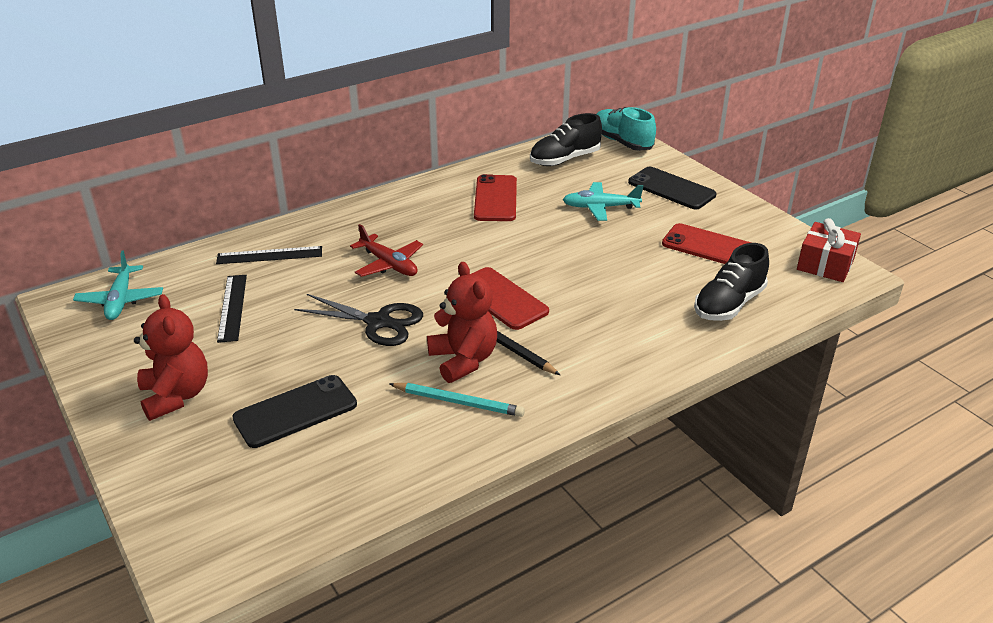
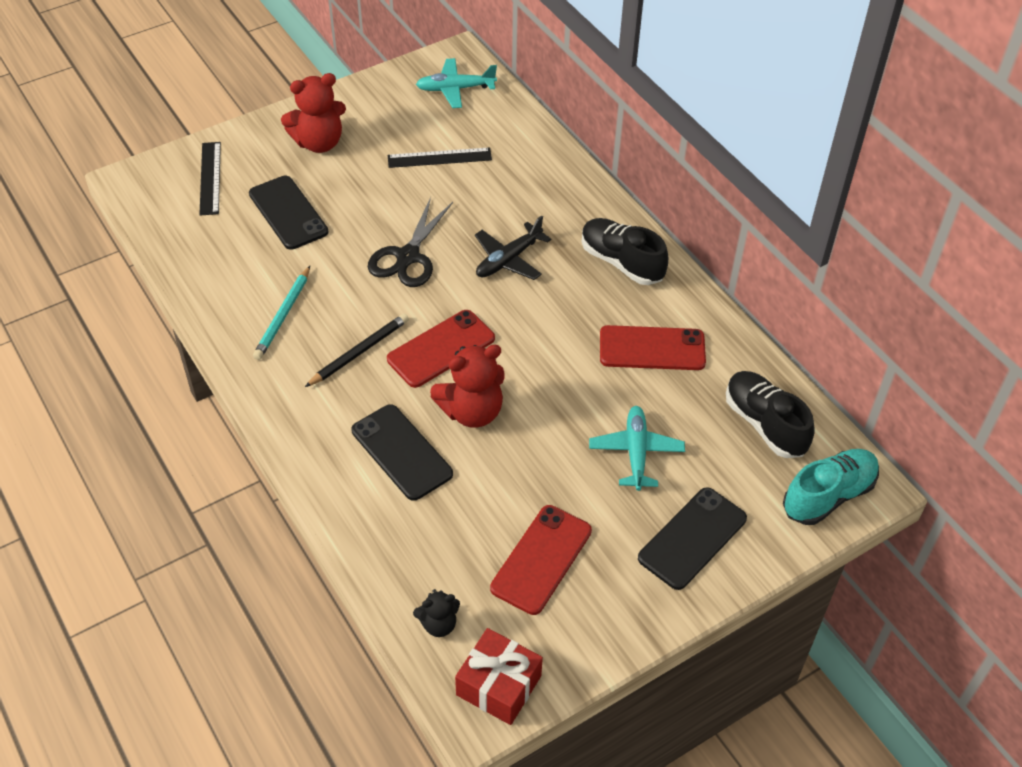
camera: 90 degrees right, 15 degrees up
black ruler [216,246,322,264] -> black ruler moved to [199,142,221,216]
red plane [350,224,423,277] -> black plane [475,216,551,280]
red teddy bear [427,262,497,383] -> red teddy bear moved to [430,344,505,428]
black shoe [694,243,769,321] -> black shoe moved to [582,218,668,285]
none -> black phone [352,404,453,501]
none -> black teddy bear [413,589,460,637]

